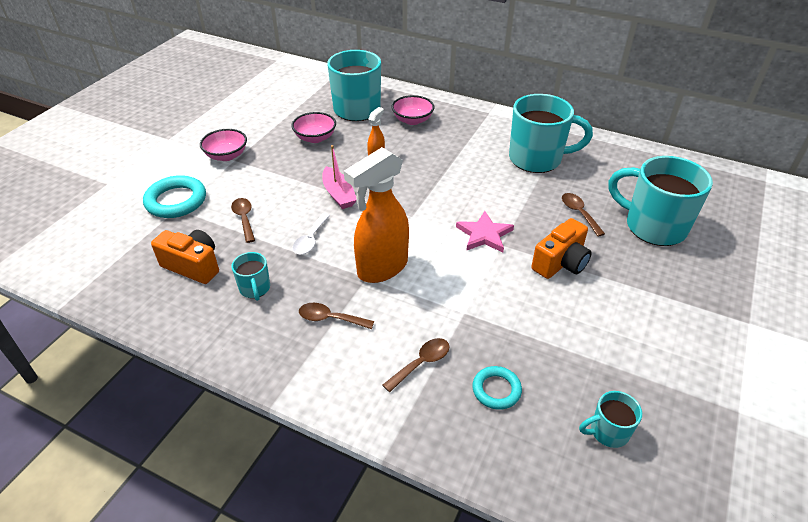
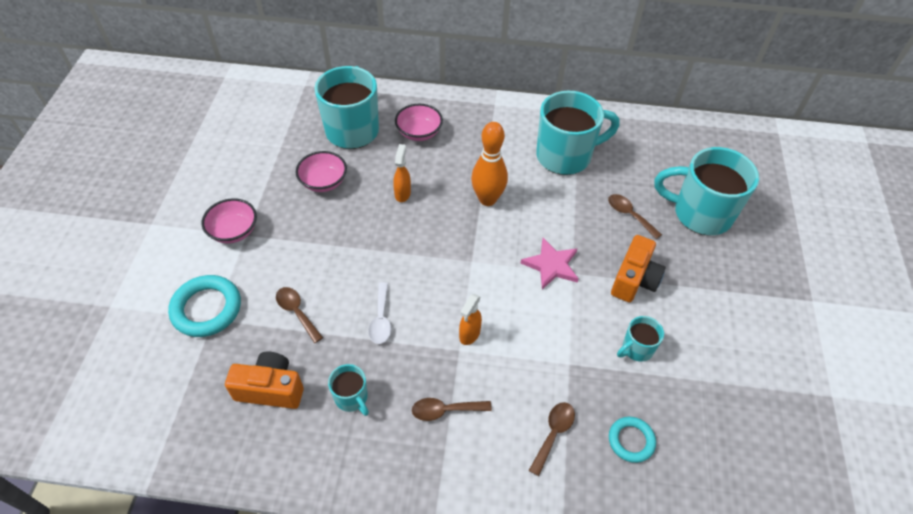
camera: 20 degrees left, 10 degrees up
pink boat [322,145,357,209] -> none
orange spray bottle [344,147,409,283] -> orange spray bottle [459,294,482,345], size x0.46
turquoise mug [579,391,642,448] -> turquoise mug moved to [617,316,664,361]
none -> orange bowling pin [471,122,508,206]

